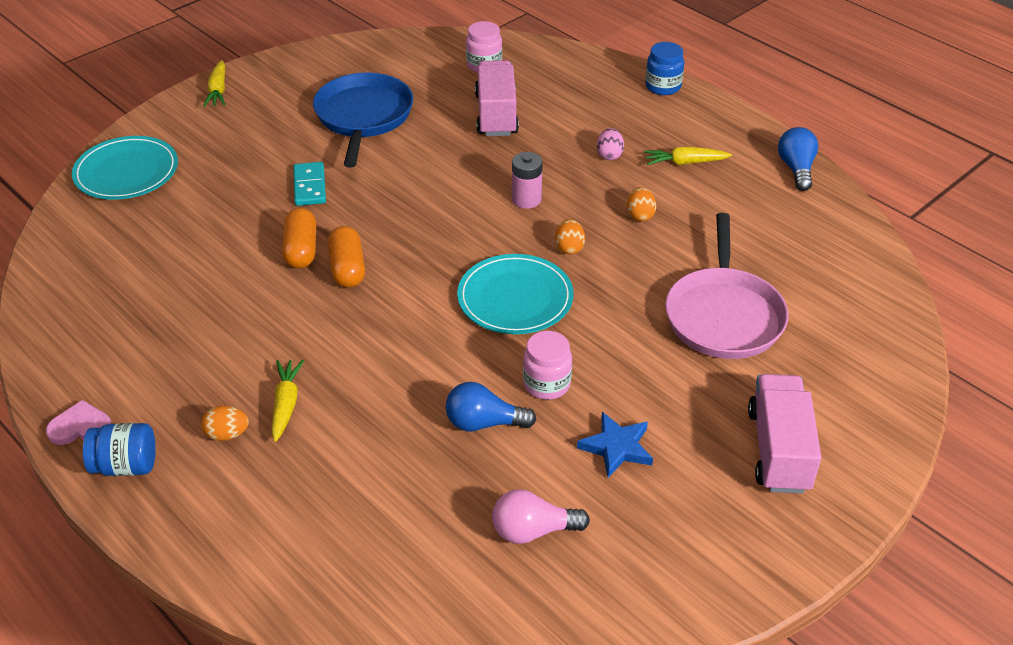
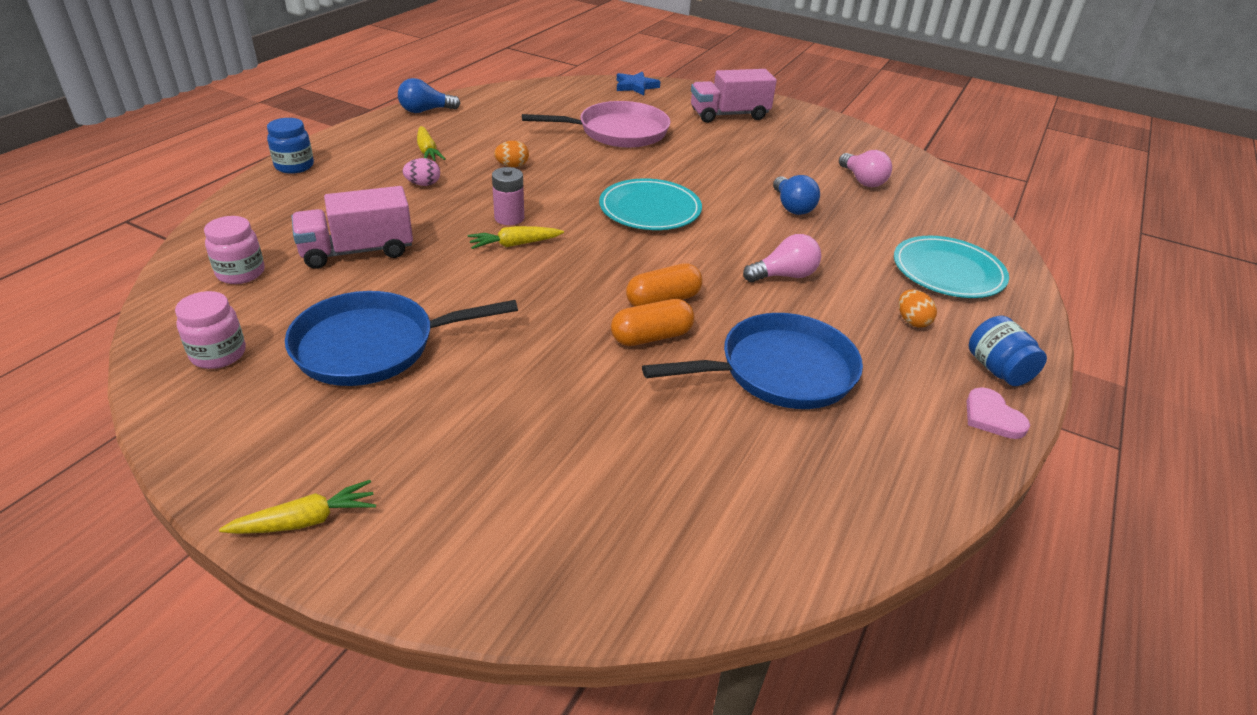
camera: 110 degrees left, 5 degrees down
turquoise plate [72,136,178,200] -> turquoise plate moved to [894,236,1009,298]
yellow carrot [271,360,304,442] -> yellow carrot moved to [468,226,564,249]
turquoise domino [293,162,326,206] -> none
pink jar [523,331,572,400] -> pink jar moved to [175,291,246,369]
orange egg [555,219,585,255] -> none
blue star [577,412,653,477] -> blue star moved to [617,71,660,96]
none -> blue pan [642,313,863,409]
none -> pink light bulb [743,234,821,282]

